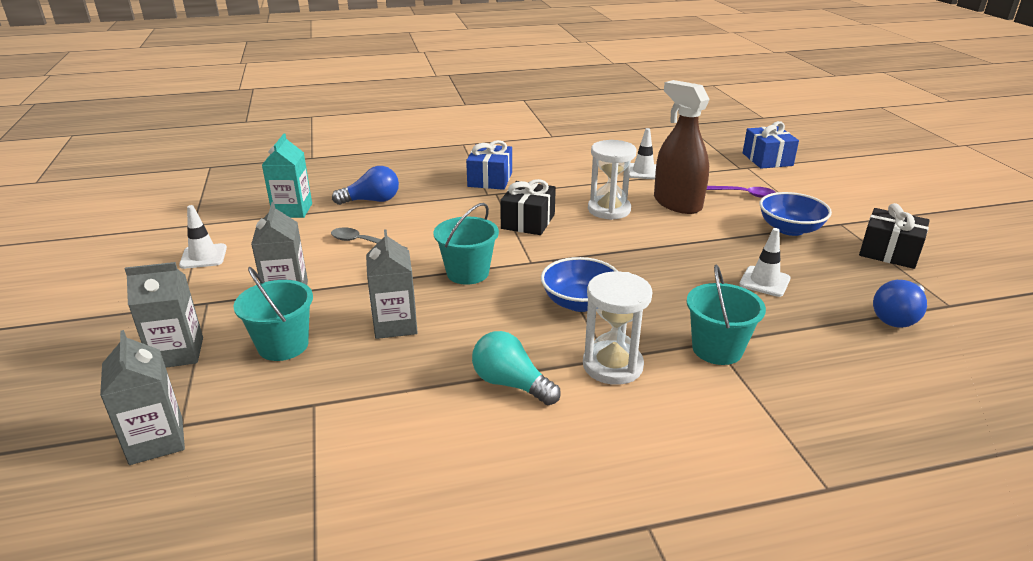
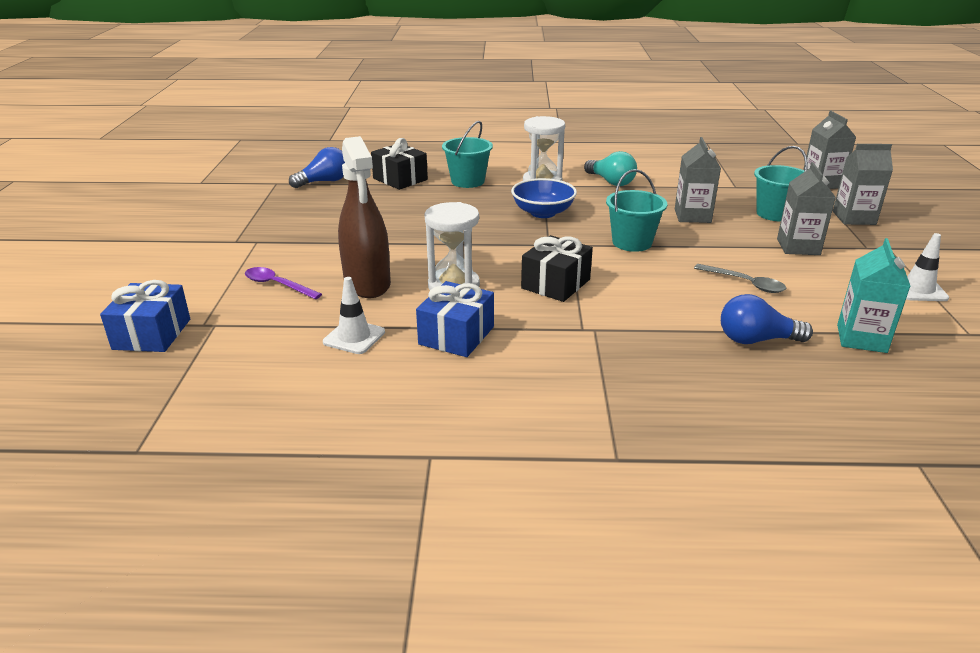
camera: 165 degrees left, 0 degrees up
blue gift [466,140,512,190] -> blue gift moved to [416,281,494,357]
white traffic cone [739,228,790,297] -> none
blue bowl [760,192,832,236] -> none
black gift [859,203,930,269] -> black gift moved to [371,138,428,190]

